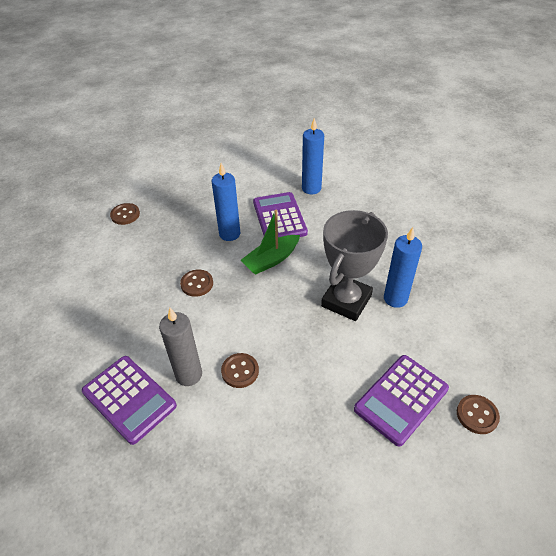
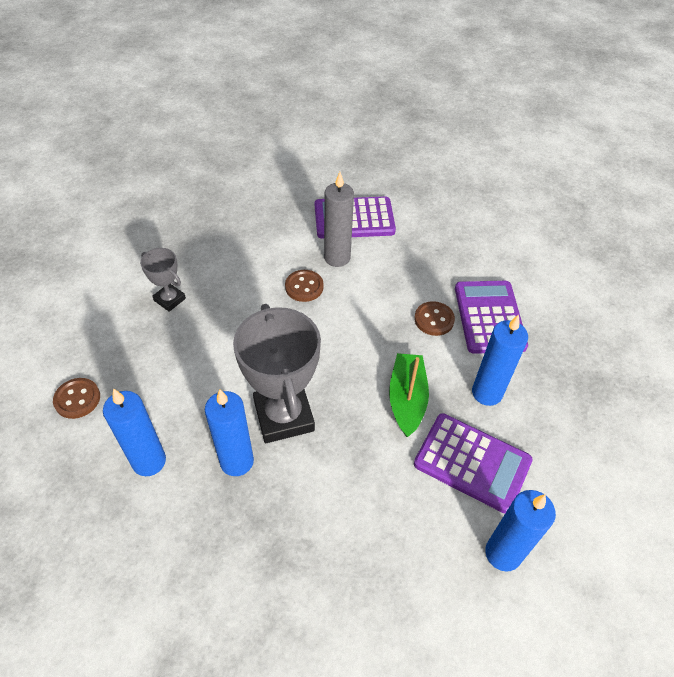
camera: 130 degrees right, 5 degrees up
brown button [110,203,140,225] -> none
purple calculator [354,355,449,447] -> purple calculator moved to [455,281,528,354]
none -> blue candle [103,389,166,476]
none -> grey trophy [140,248,186,312]

